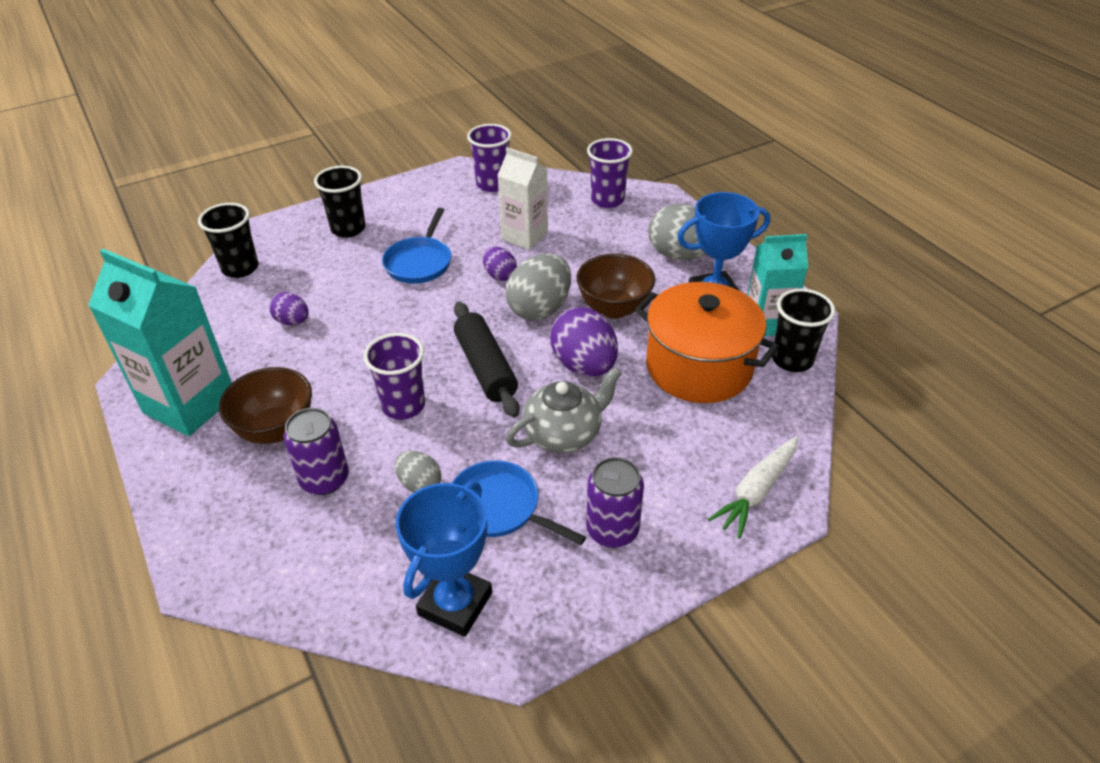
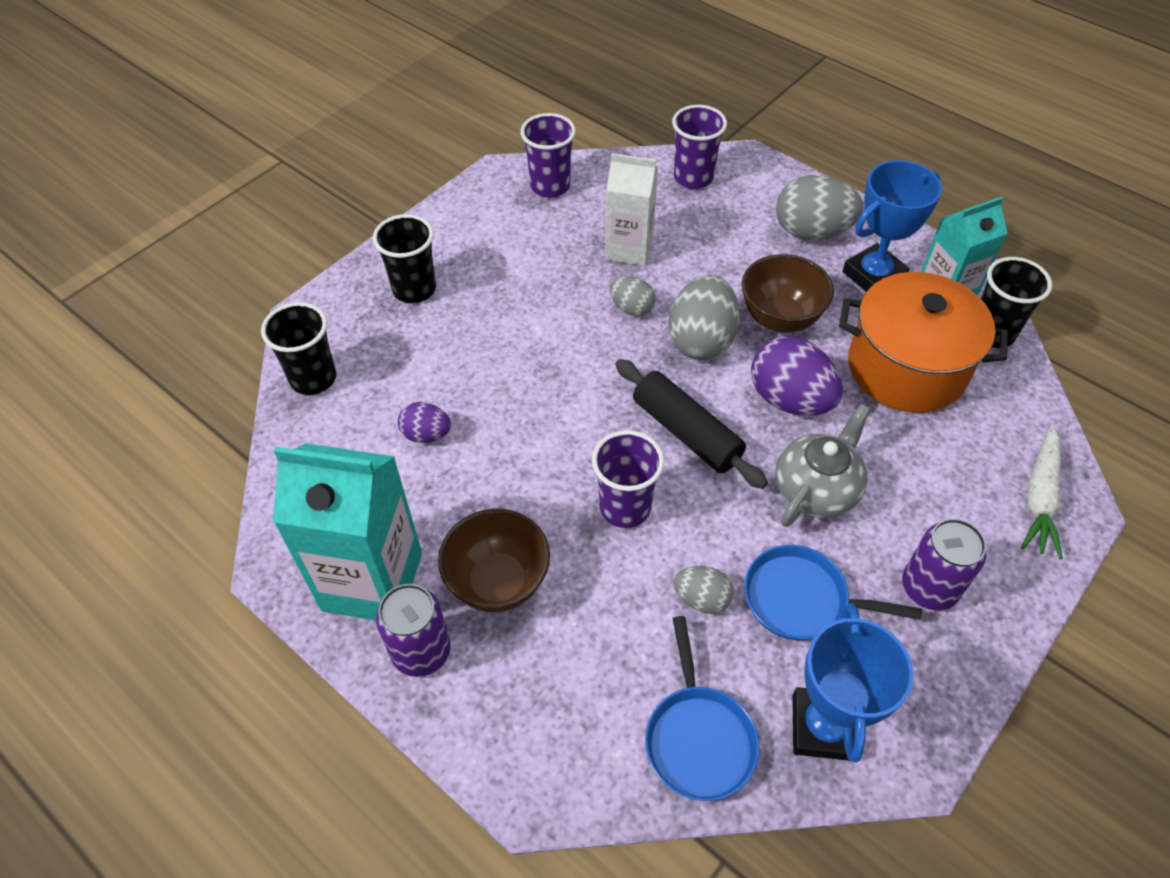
camera: 20 degrees left, 10 degrees up
purple can [284,408,349,495] -> purple can moved to [376,584,451,677]
blue pan [382,208,451,284] -> blue pan moved to [645,616,760,801]
purple egg [483,247,517,281] -> grey egg [610,276,656,316]

